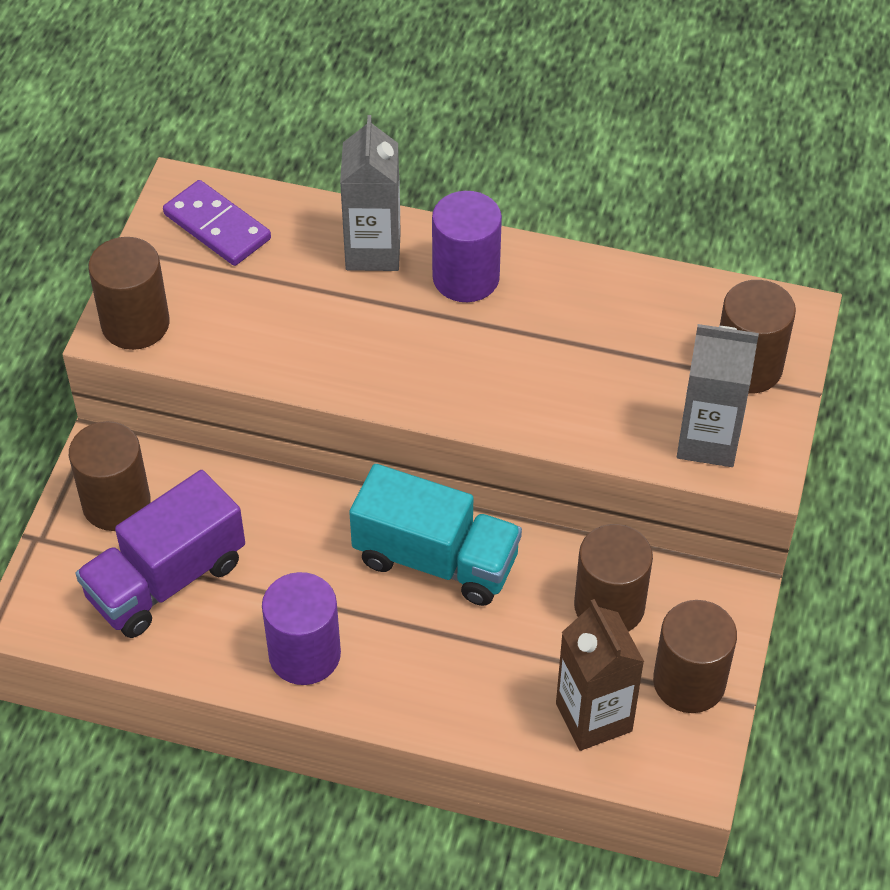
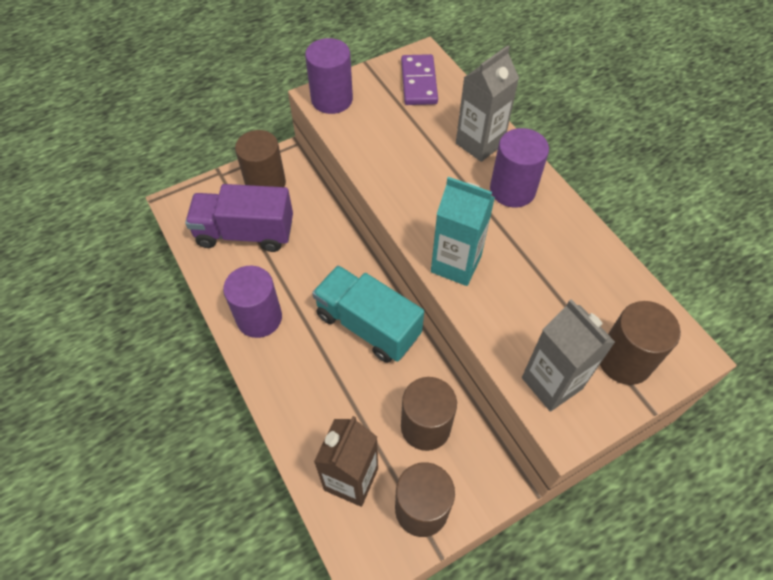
camera: 45 degrees right, 5 degrees up
brown cylinder [88,237,170,350] -> purple cylinder [305,38,353,114]
turquoise truck [349,464,522,606] -> turquoise truck turned 150 degrees clockwise [312,265,424,363]
none -> turquoise carton [431,177,495,286]

